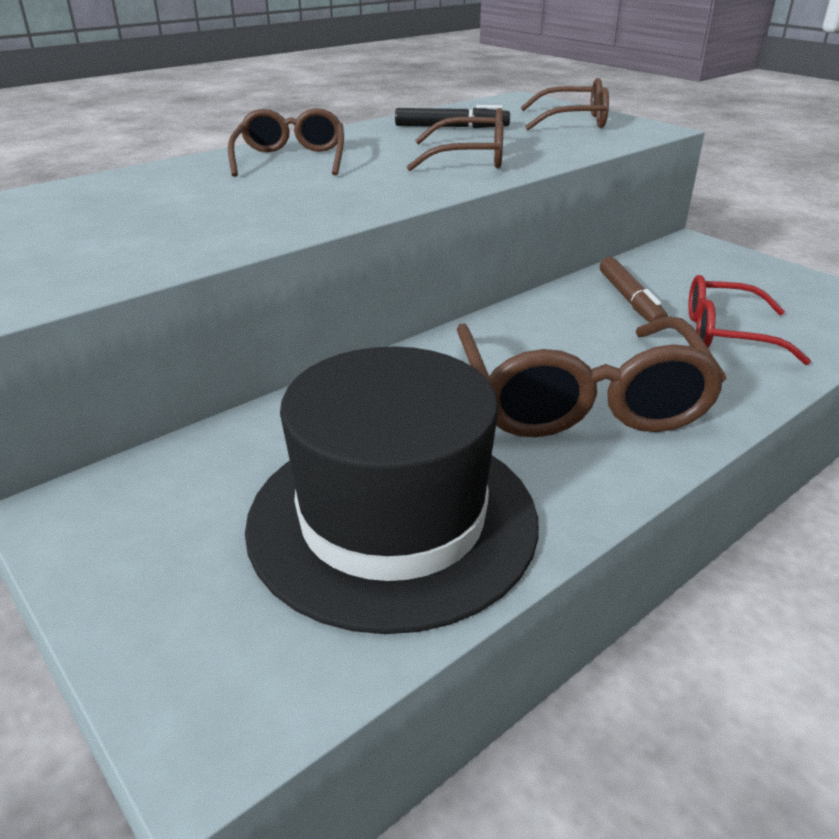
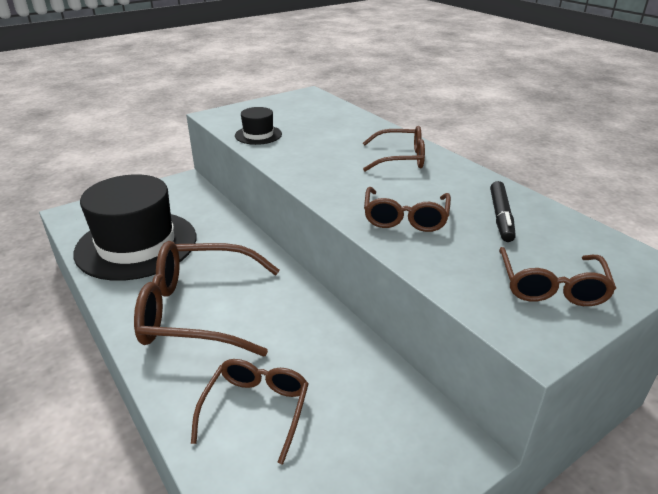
camera: 95 degrees right, 0 degrees up
brown marker [600,257,668,323] -> none
red glasses [688,275,811,365] -> brown glasses [191,359,309,465]
none -> black hat [235,107,282,145]

